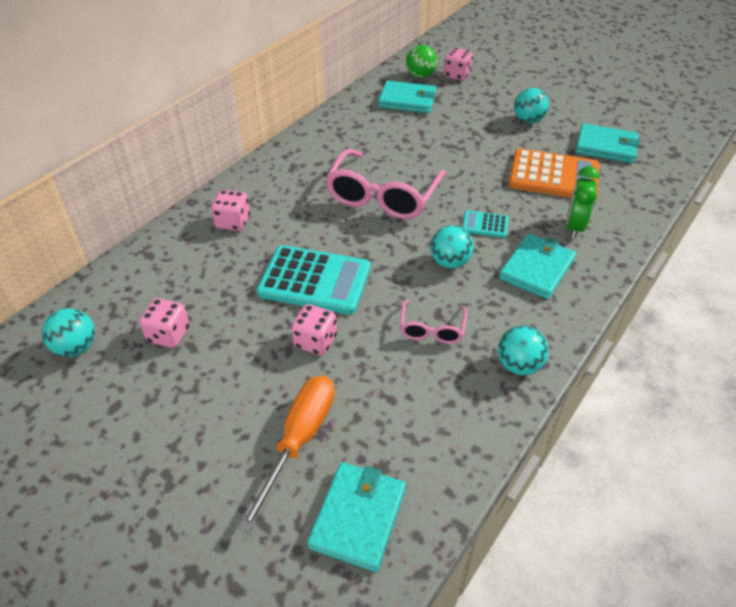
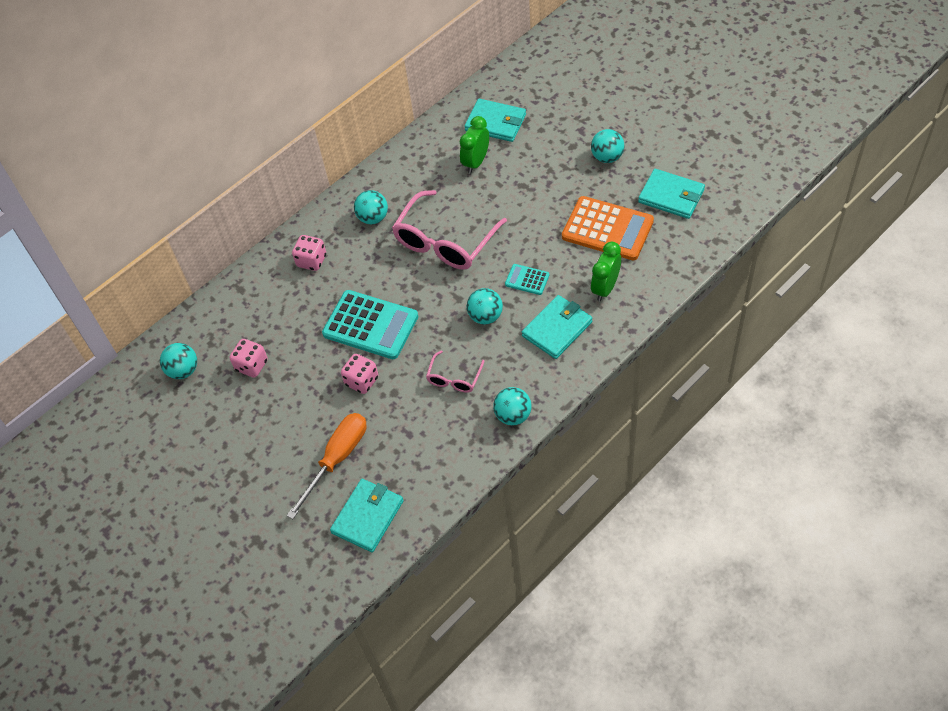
camera: 15 degrees right, 10 degrees up
green ball [406,45,437,78] -> none
pink dice [444,48,473,81] -> none
none -> turquoise ball [354,190,388,224]
none -> green clock [460,116,489,174]

